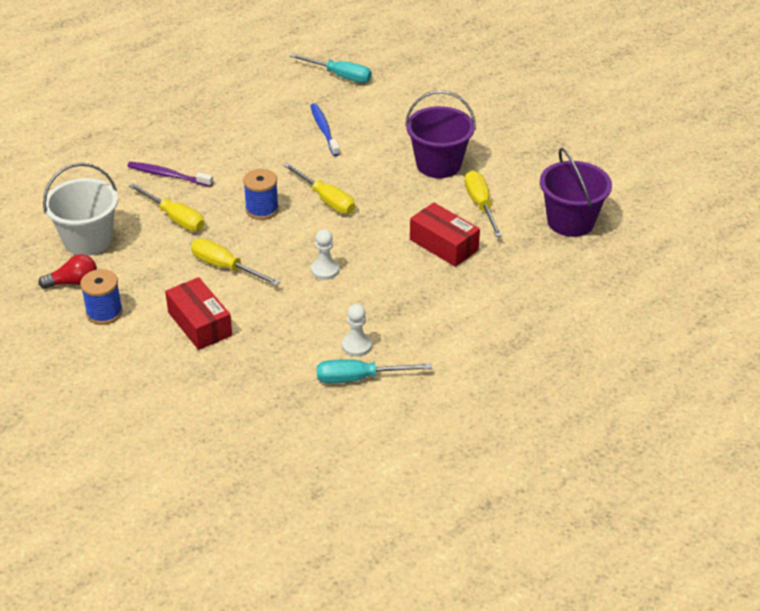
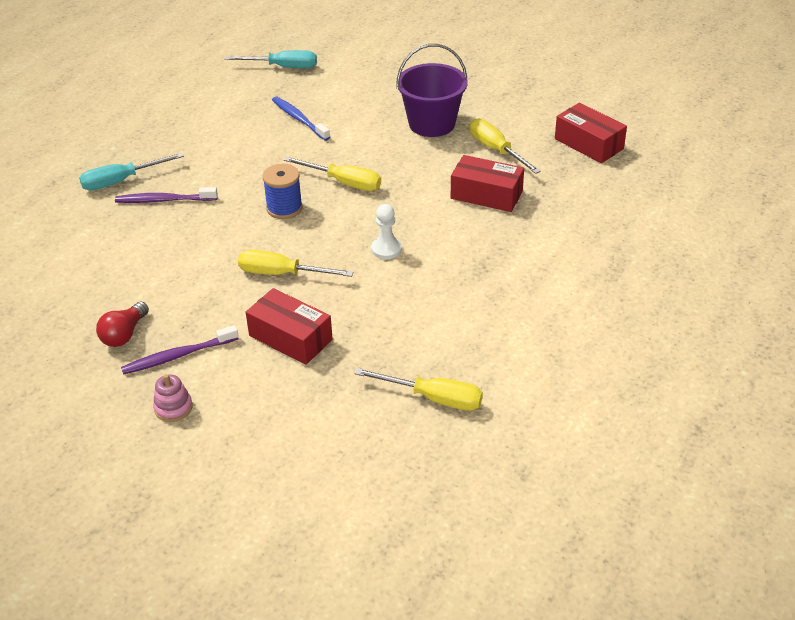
camera: 20 degrees left, 0 degrees up
red light bulb [38,254,97,289] -> red light bulb turned 150 degrees clockwise [96,302,149,347]
white bucket [43,163,118,256] -> none
blue spool [80,269,123,325] -> purple toothbrush [121,325,239,375]
yellow screwdriver [129,183,205,231] -> yellow screwdriver moved to [354,368,483,411]
turquoise screwdriver [317,359,432,383] -> turquoise screwdriver moved to [79,153,184,190]
white pawn [342,304,372,357] -> none
purple bucket [540,148,612,237] -> red box [555,103,627,163]
none -> pink stacking toy [153,374,193,422]

